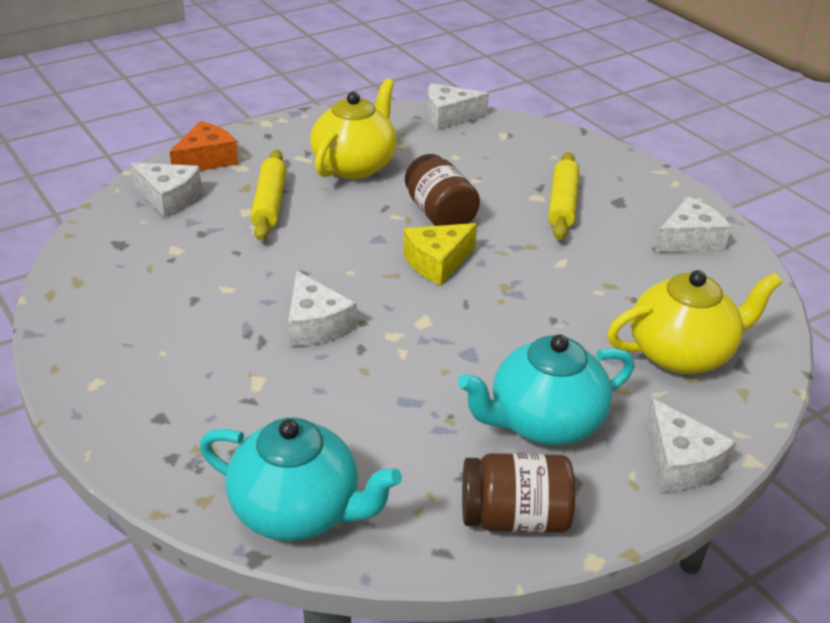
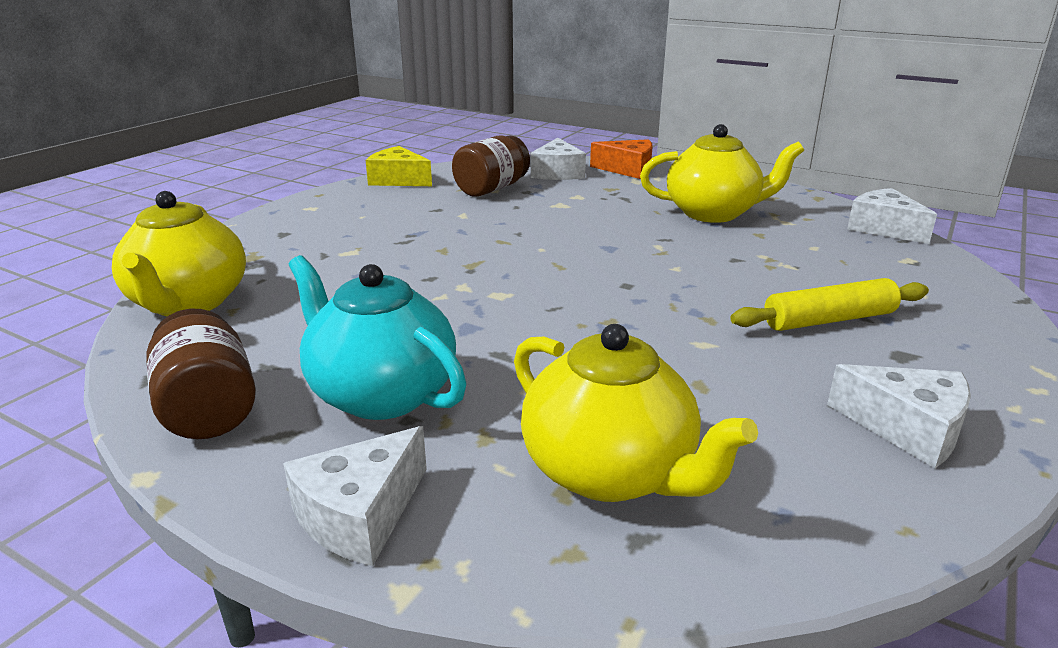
camera: 65 degrees right, 10 degrees down
turquoise teapot [200,417,402,541] -> yellow teapot [112,191,246,316]
yellow rolling pin [251,150,286,241] -> none
white cheese [288,271,356,346] -> none
yellow cheese [403,223,477,285] -> yellow cheese moved to [365,146,432,186]
brown jar [405,154,480,226] -> brown jar moved to [452,135,530,197]

